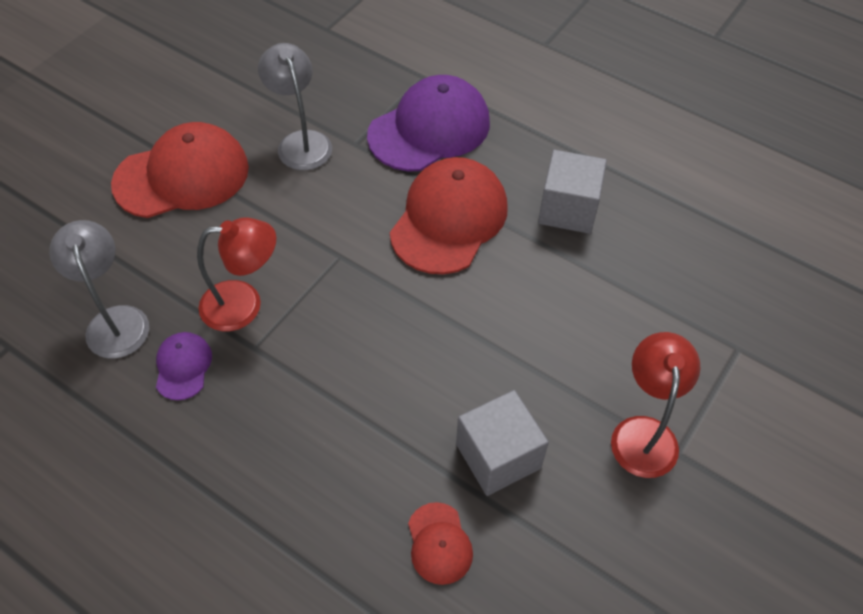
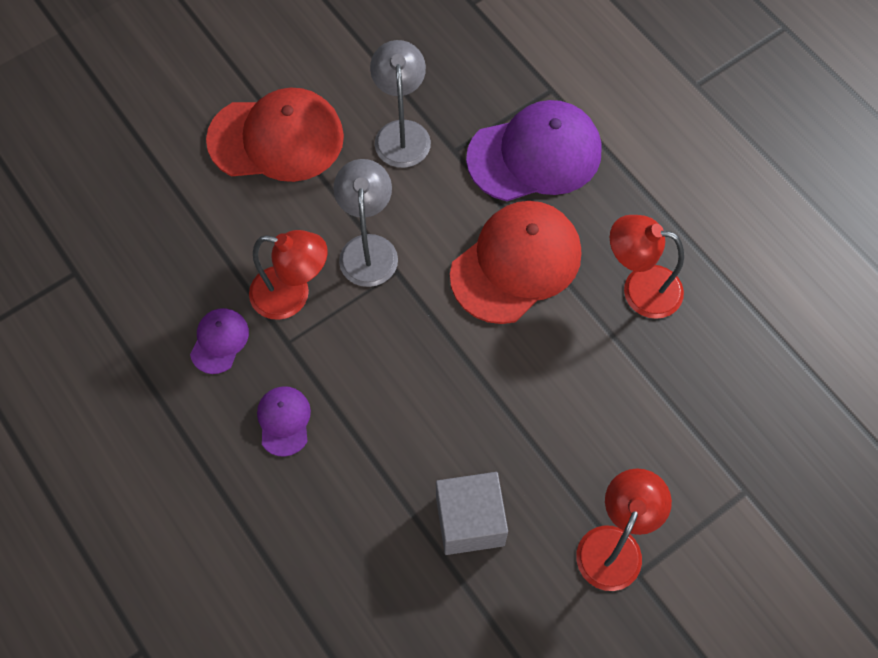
camera: 20 degrees right, 10 degrees up
grey lamp [49,220,149,358] -> grey lamp moved to [333,159,398,287]
red cap [408,502,473,585] -> none
grey cube [538,150,607,234] -> red lamp [610,215,684,319]
none -> purple cap [257,386,311,457]

